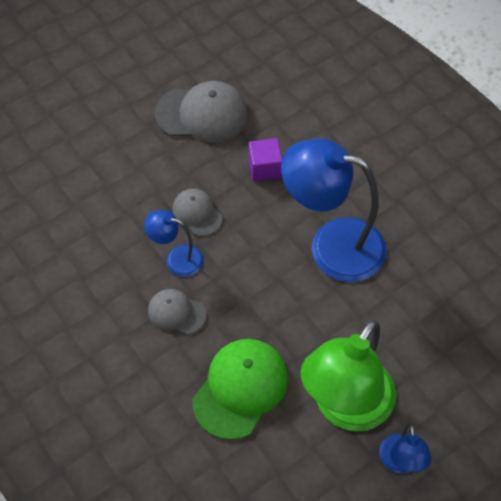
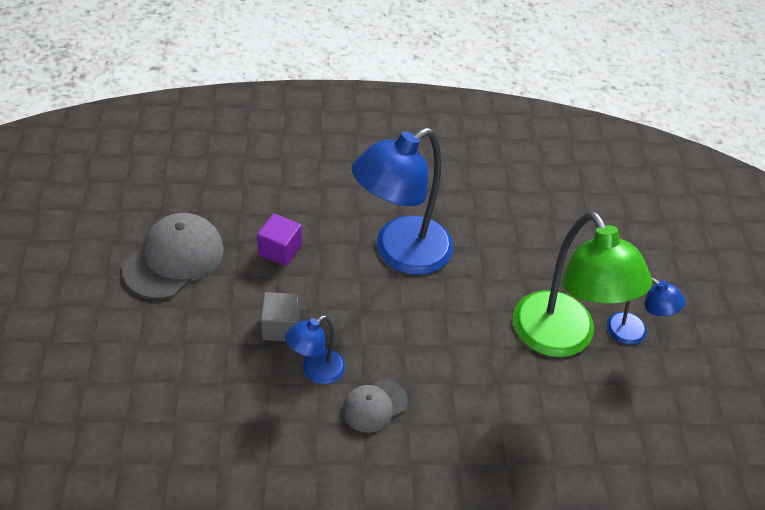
camera: 60 degrees left, 10 degrees down
grey cap [173,189,222,236] -> grey cube [261,292,299,341]
green cap [192,339,288,440] -> none

